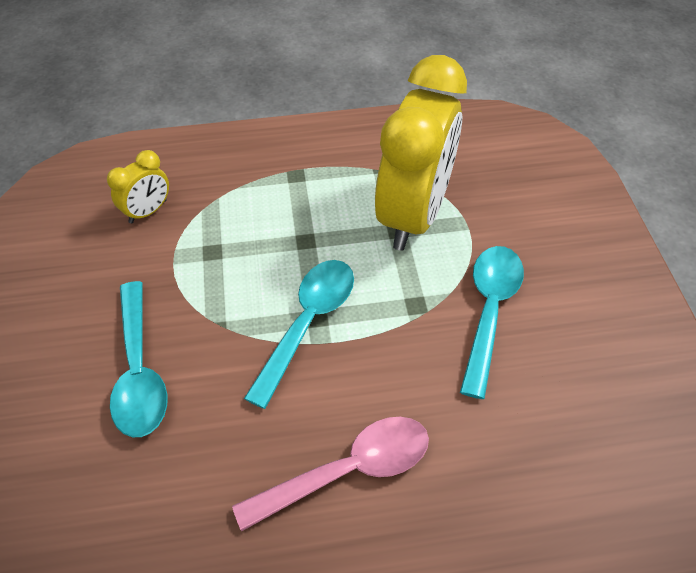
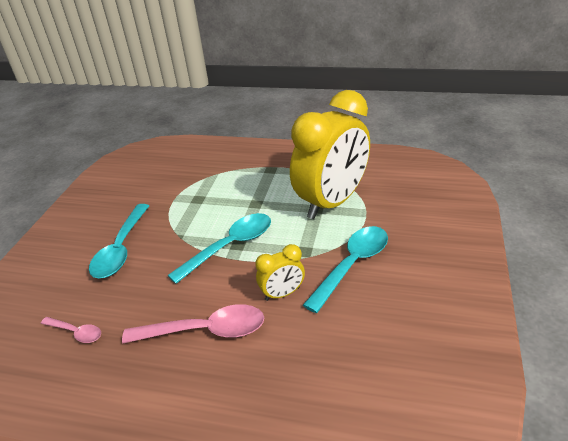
camera: 25 degrees right, 15 degrees down
yellow clock [107,150,169,223] -> yellow clock moved to [255,244,305,301]
none -> pink spoon [41,317,101,343]

